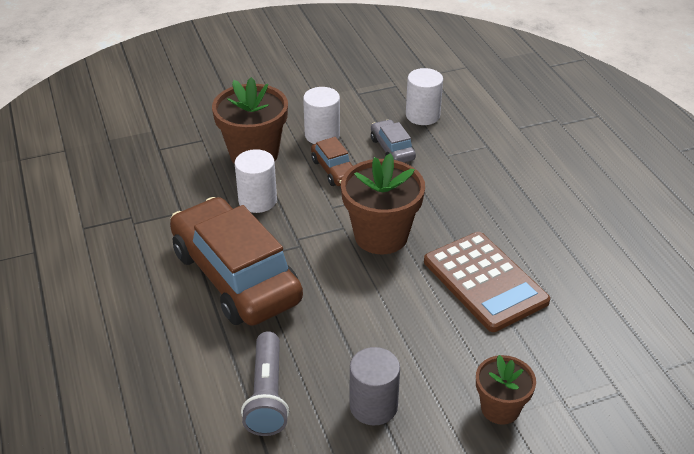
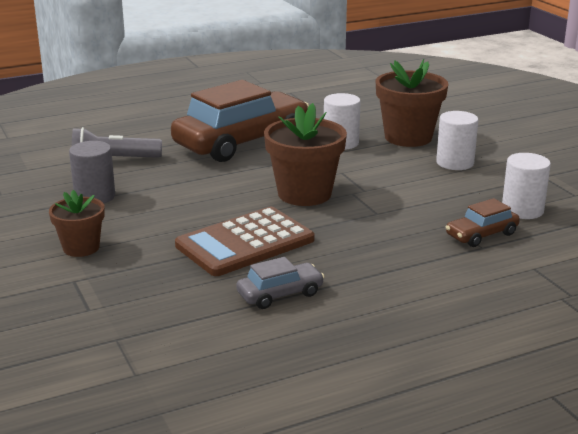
camera: 85 degrees right, 15 degrees down
brown car [311,137,353,186] -> brown car moved to [446,198,520,247]
grey car [371,119,416,163] -> grey car moved to [236,257,325,309]

